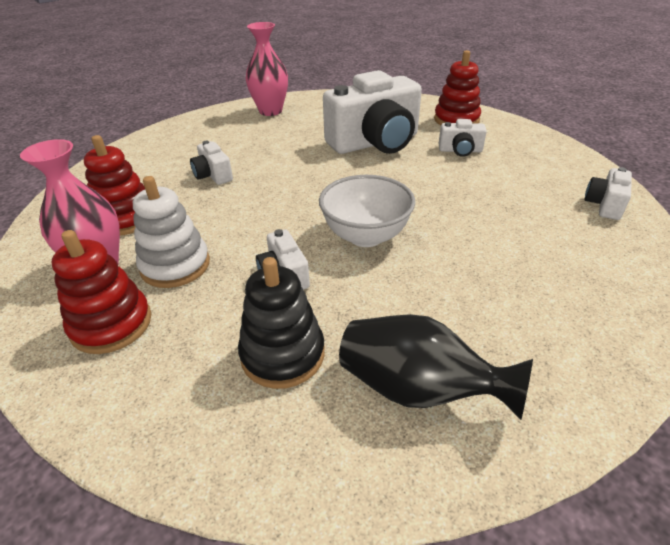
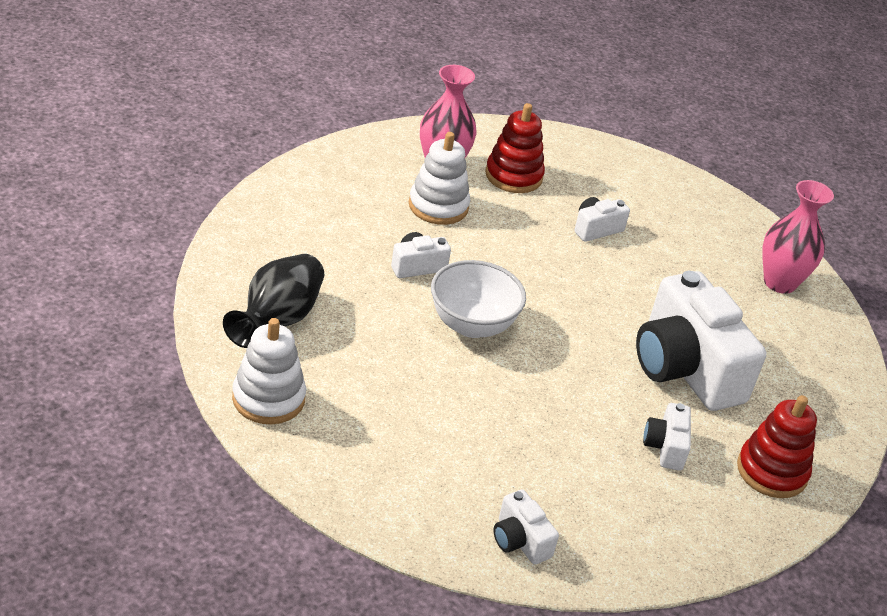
camera: 85 degrees right, 0 degrees up
red stacking toy [51,230,151,354] -> none
black stacking toy [238,257,325,389] -> none
white camera [585,167,632,220] -> white camera turned 150 degrees counterclockwise [494,490,559,565]
none -> white stacking toy [232,318,306,424]

